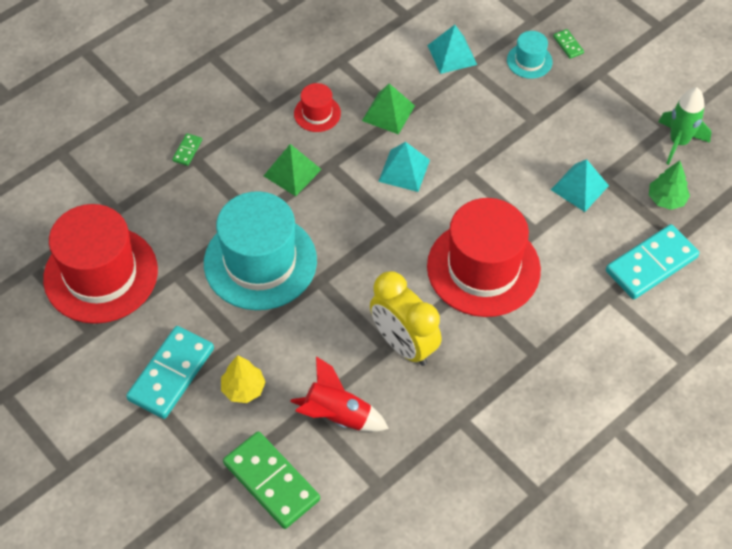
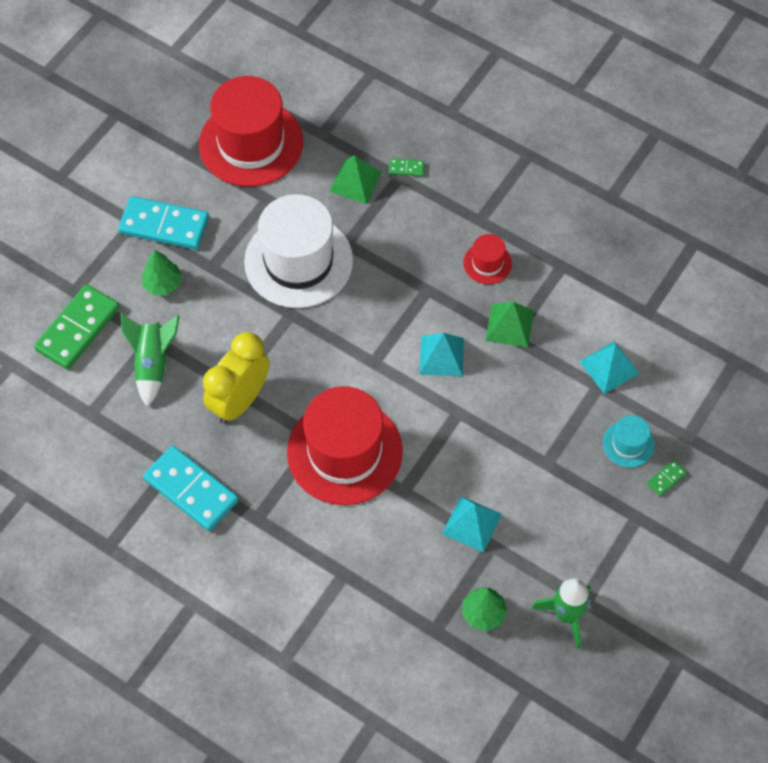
camera: 75 degrees right, 5 degrees up
turquoise hat [204,191,317,310] -> white hat [244,194,353,308]
yellow tree [221,355,265,403] -> green tree [141,250,182,295]
green pyramid [264,144,322,196] -> green pyramid moved to [329,155,382,204]
red rocket [290,356,389,432] -> green rocket [121,313,180,407]
turquoise domino [606,224,699,299] -> turquoise domino moved to [143,445,239,531]

